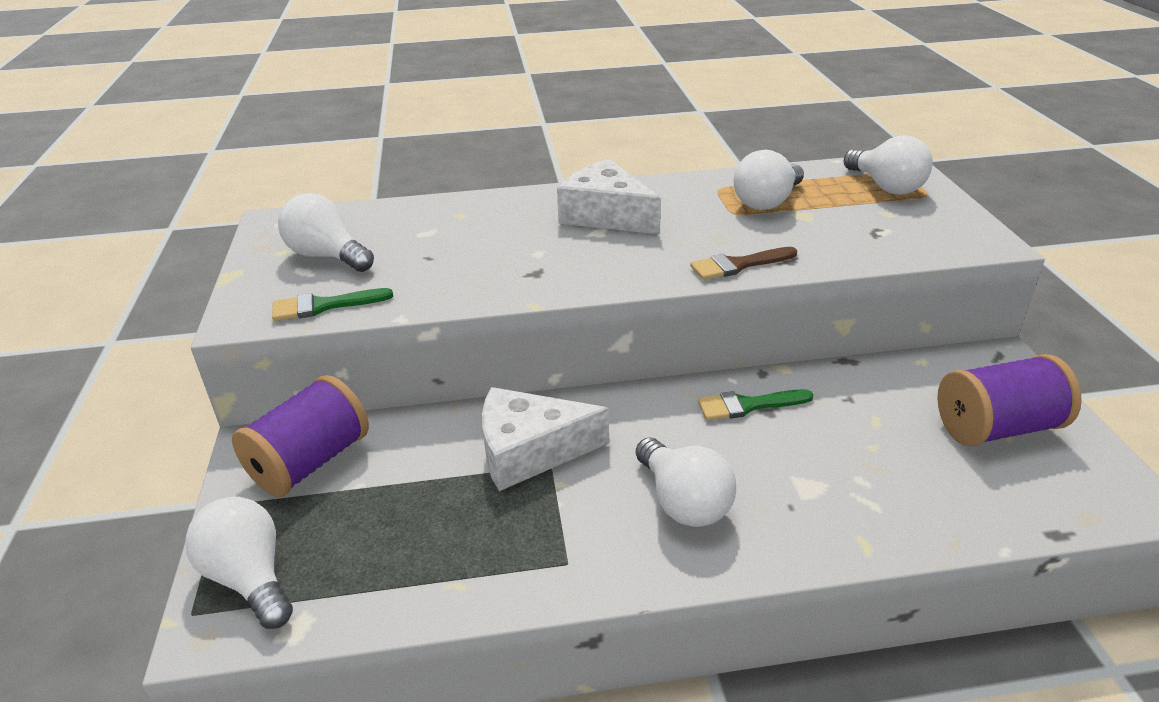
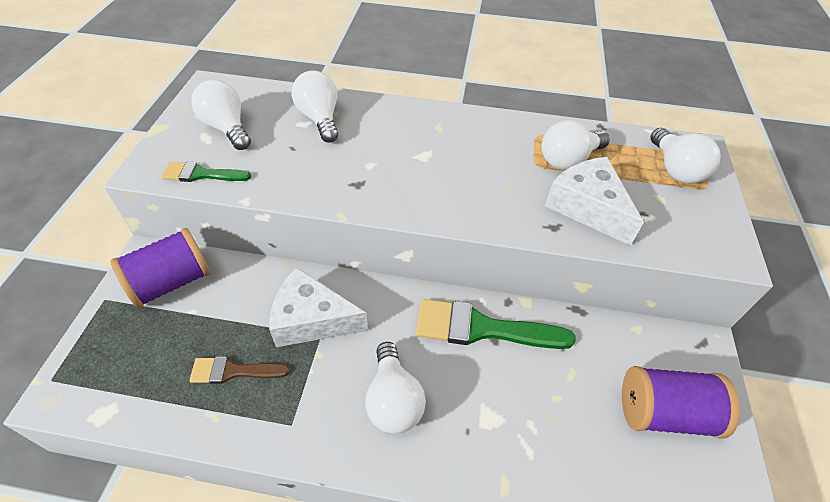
camera: 15 degrees right, 15 degrees up
white light bulb [185,497,293,629] -> white light bulb moved to [292,70,338,143]
white cheese [557,159,661,234] -> white cheese moved to [545,157,644,246]
brown brush [690,247,797,280] -> brown brush moved to [189,357,290,384]
green brush [698,389,814,420] -> green brush [416,299,576,349], size x1.76

